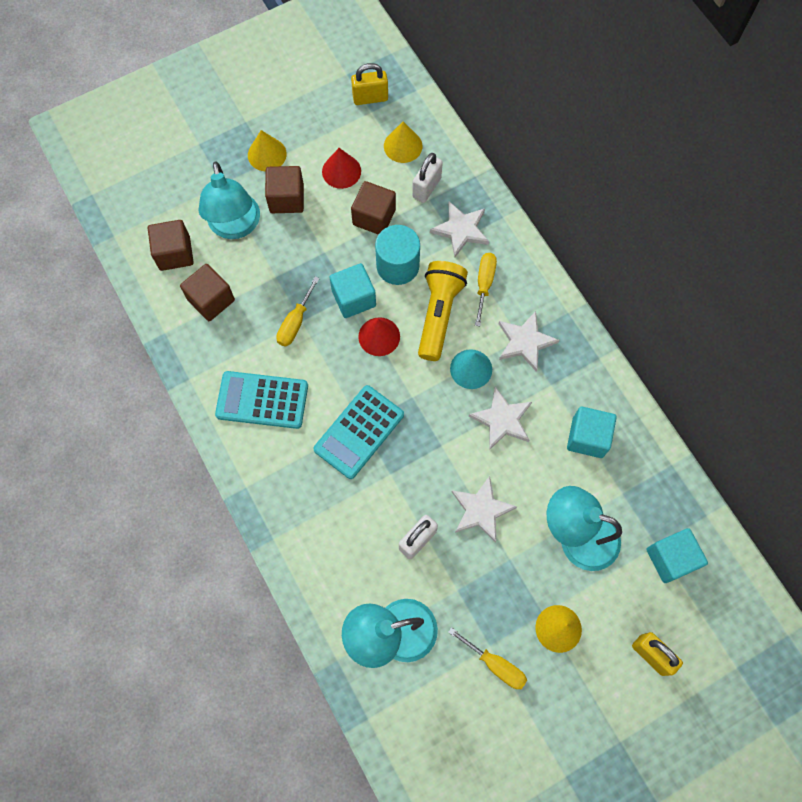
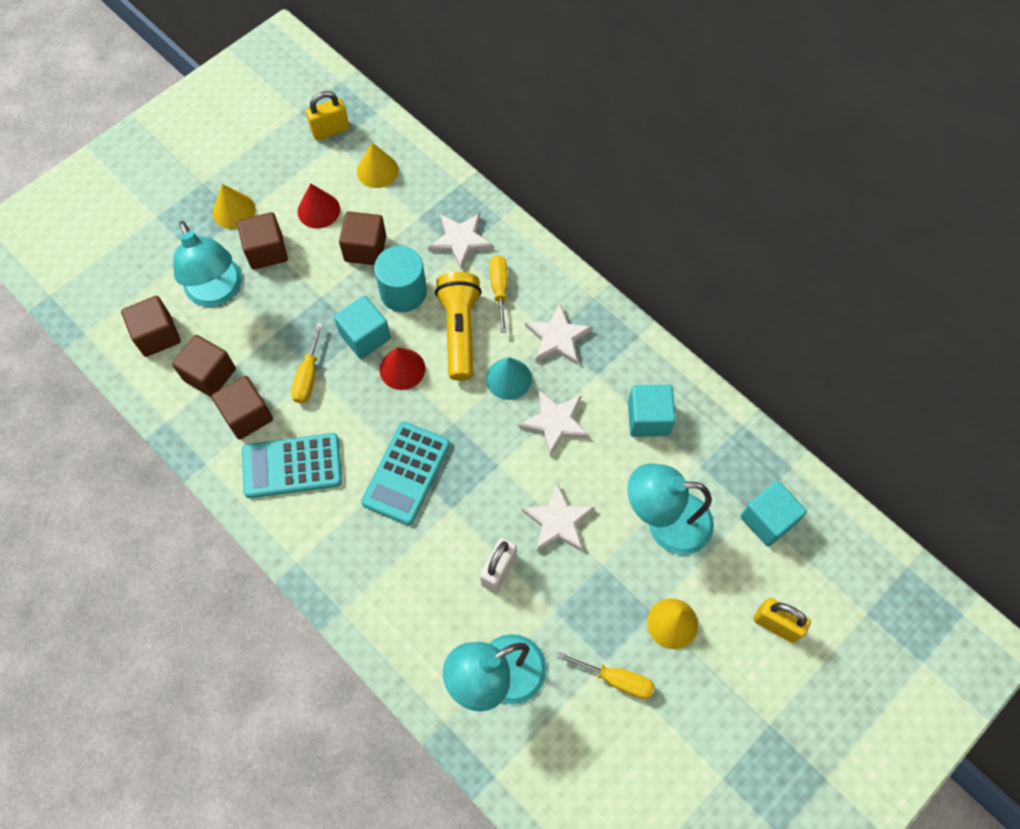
camera: 15 degrees left, 5 degrees down
white padlock [412,153,443,203] -> none
none -> brown cube [211,376,273,440]

